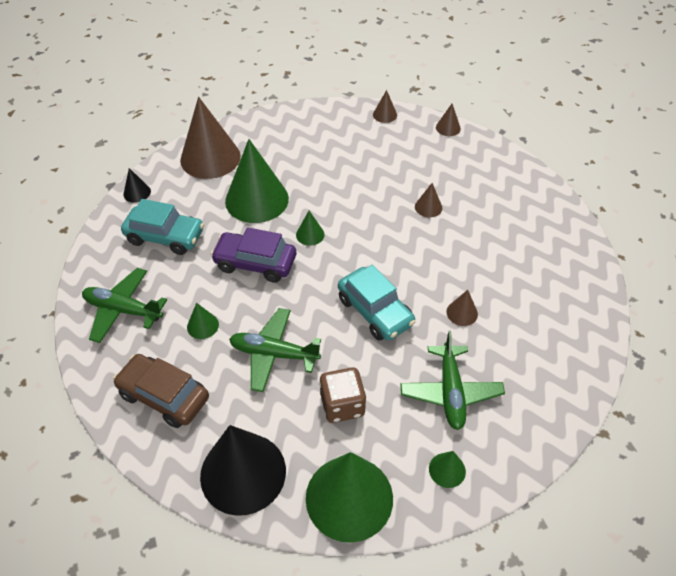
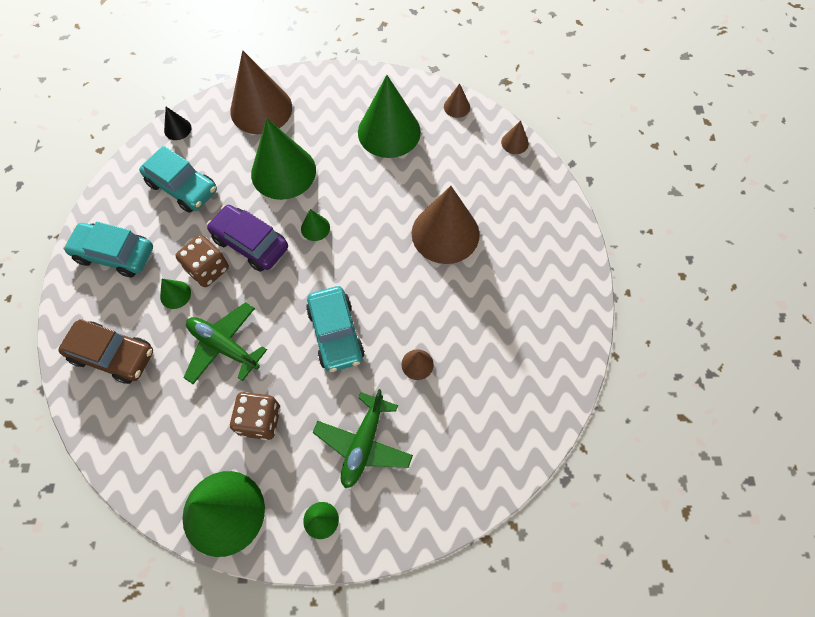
camera: 20 degrees right, 15 degrees up
green plane [82,268,167,343] -> turquoise car [63,222,153,277]
brown car [113,354,209,428] -> brown car turned 150 degrees clockwise [59,319,153,384]
black cone [200,425,286,516] -> none
brown cone [415,183,442,217] -> brown cone [412,186,480,264], size x2.32
none -> brown dice [176,235,229,287]
none -> green cone [358,75,421,158]

